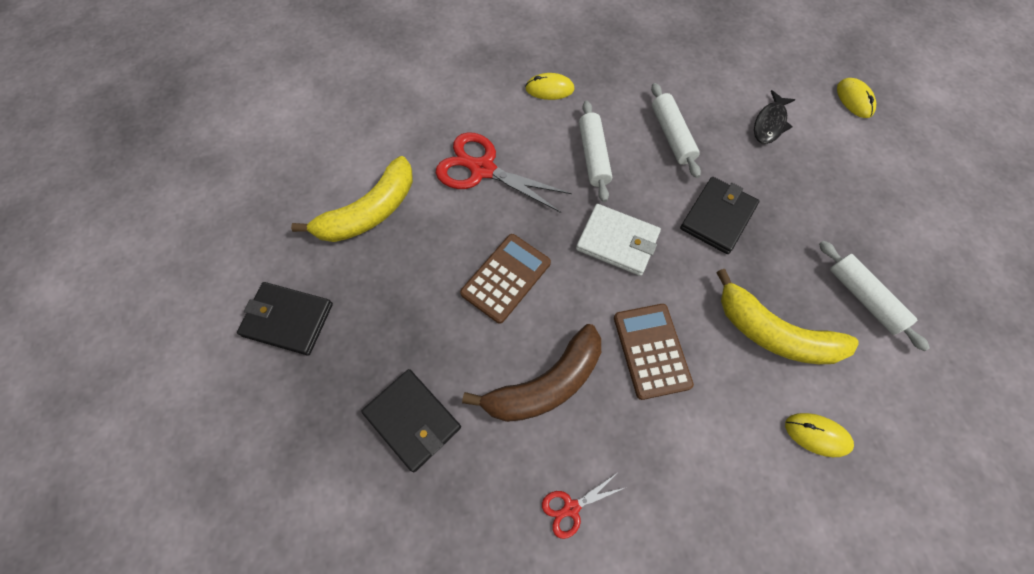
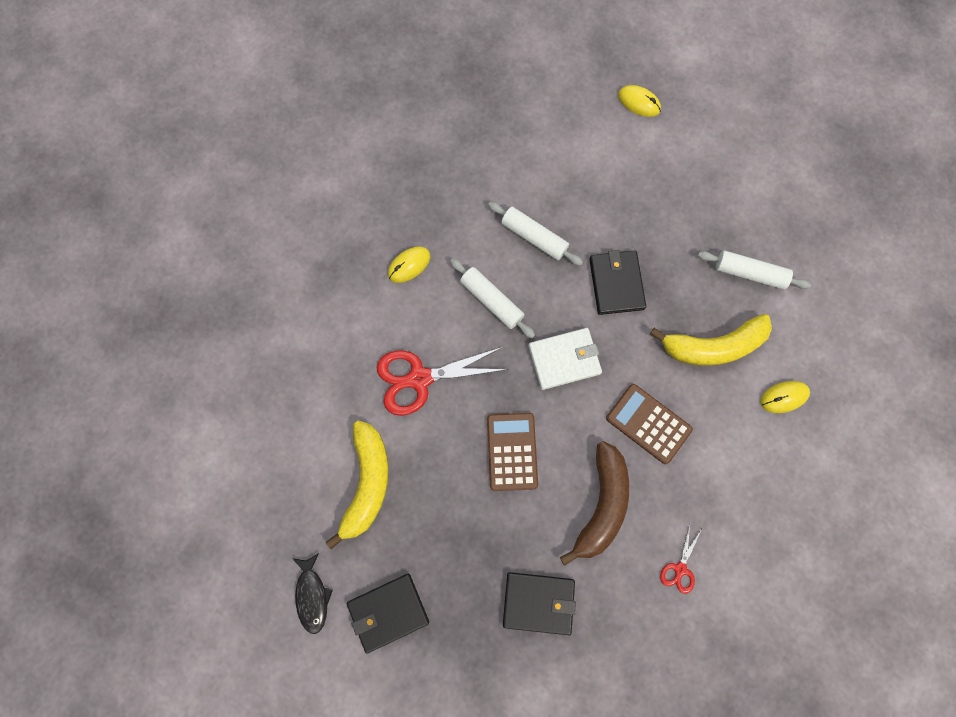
camera: 40 degrees left, 10 degrees up
black fish [754,90,796,144] -> black fish moved to [292,553,333,634]

